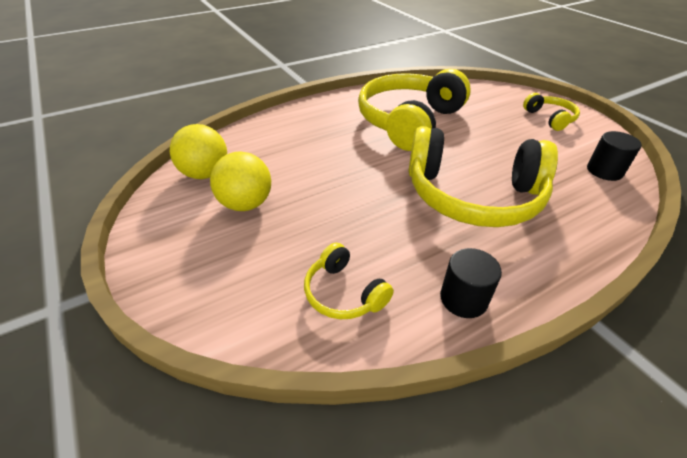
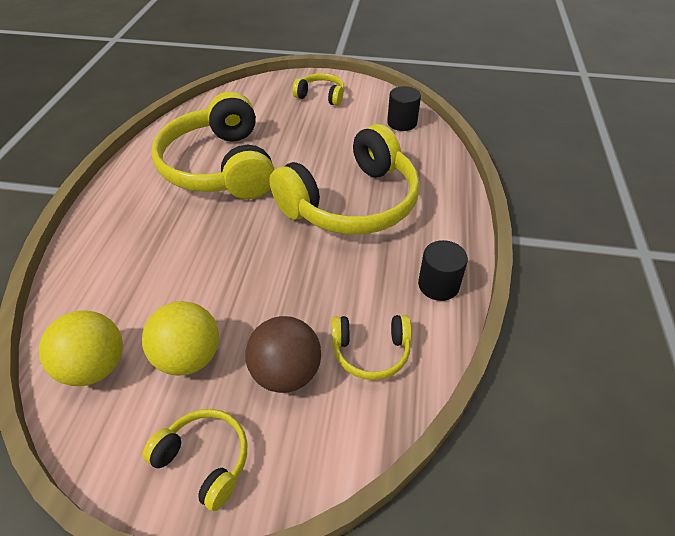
camera: 50 degrees left, 5 degrees up
none -> yellow headphones [143,409,248,511]
none -> brown ball [245,316,321,393]

